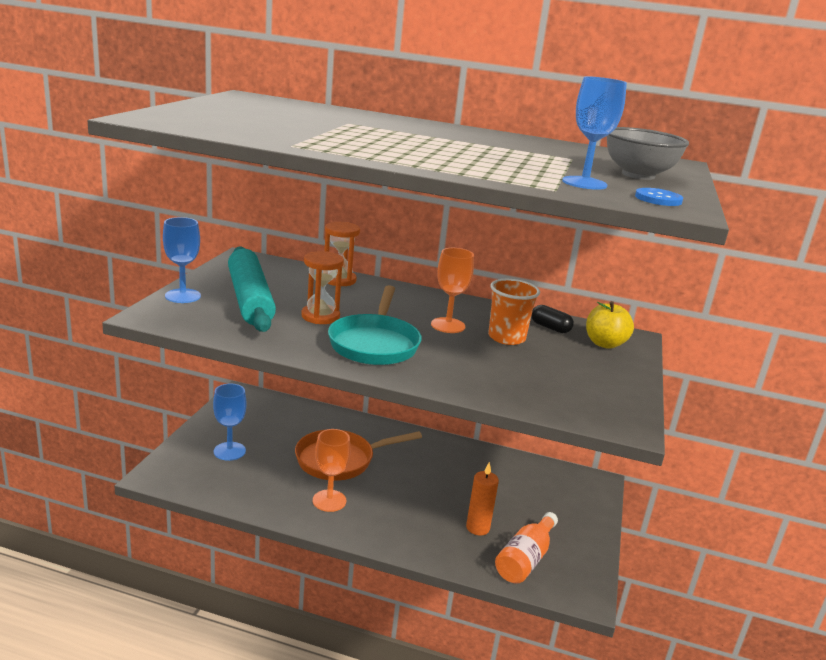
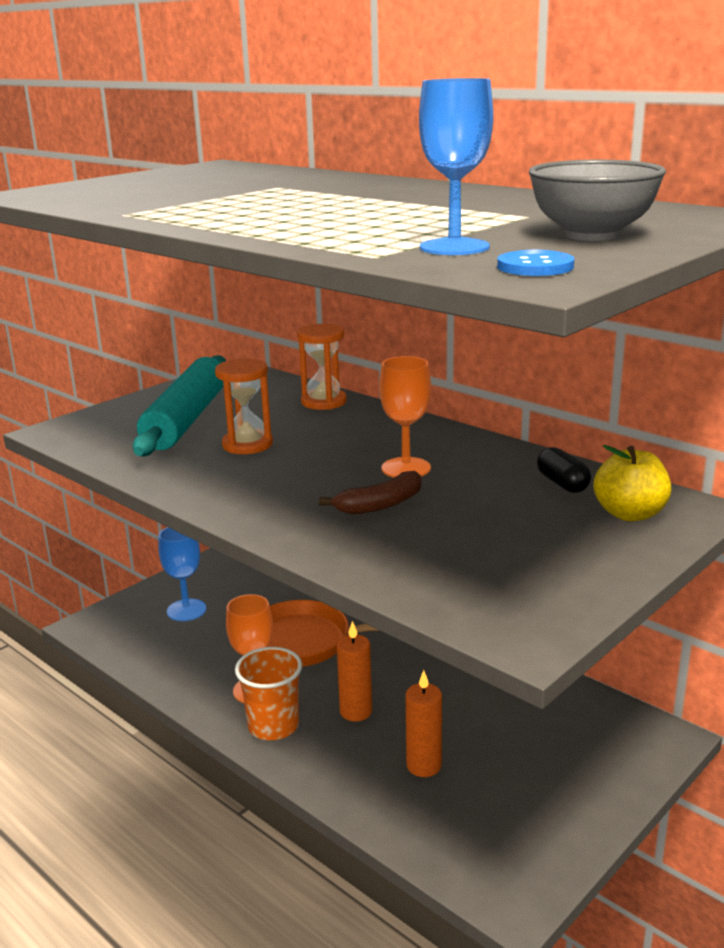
camera: 30 degrees right, 0 degrees up
blue goblet [163,217,201,303] -> none
turquoise pan [328,285,421,365] -> none
orange cup [488,279,540,345] -> orange cup moved to [235,647,302,740]
orange bottle [495,512,558,584] -> none
none -> brown banana [319,471,422,515]
none -> orange candle [337,621,372,722]

